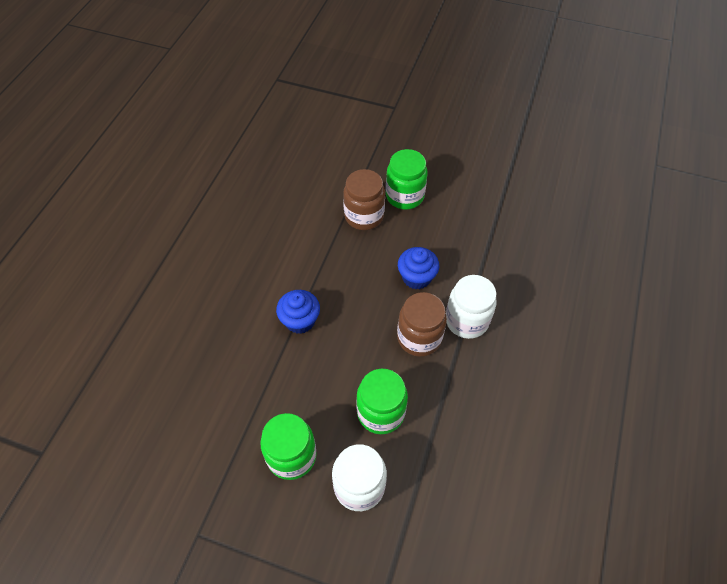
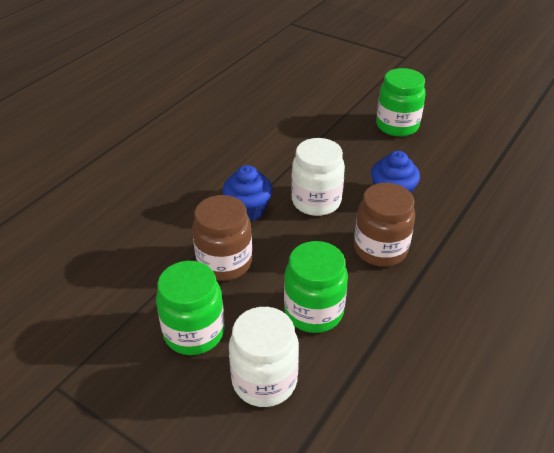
camera: 15 degrees right, 15 degrees down
brown jar [343,169,385,230] -> brown jar moved to [192,195,252,281]
white jar [446,275,497,339] -> white jar moved to [291,138,345,216]

